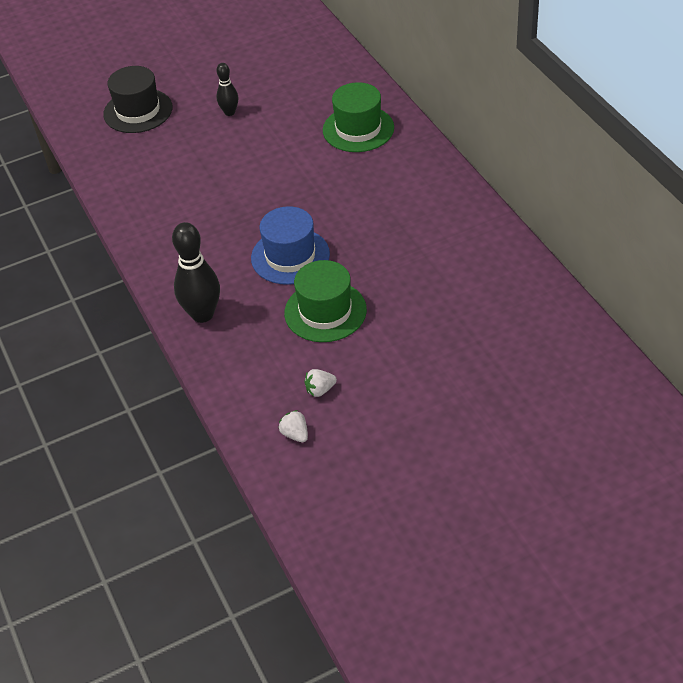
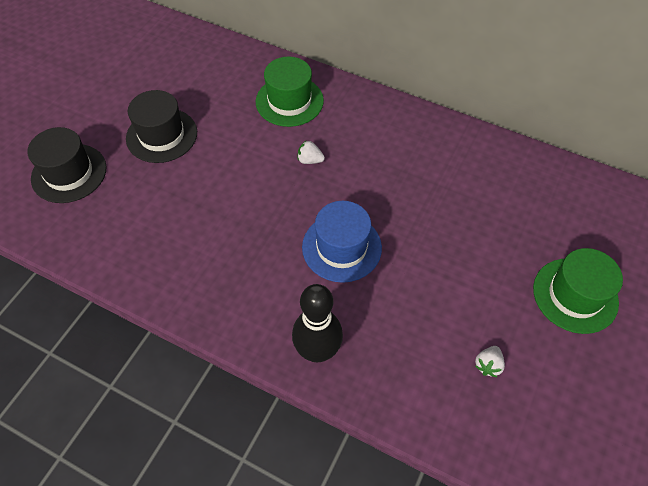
camera: 40 degrees left, 10 degrees up
black bowling pin [216,63,238,116] -> black hat [126,90,197,163]
white strawberry [278,410,308,442] -> white strawberry moved to [298,141,325,164]
green hat [284,260,367,342] -> green hat moved to [533,248,623,334]

